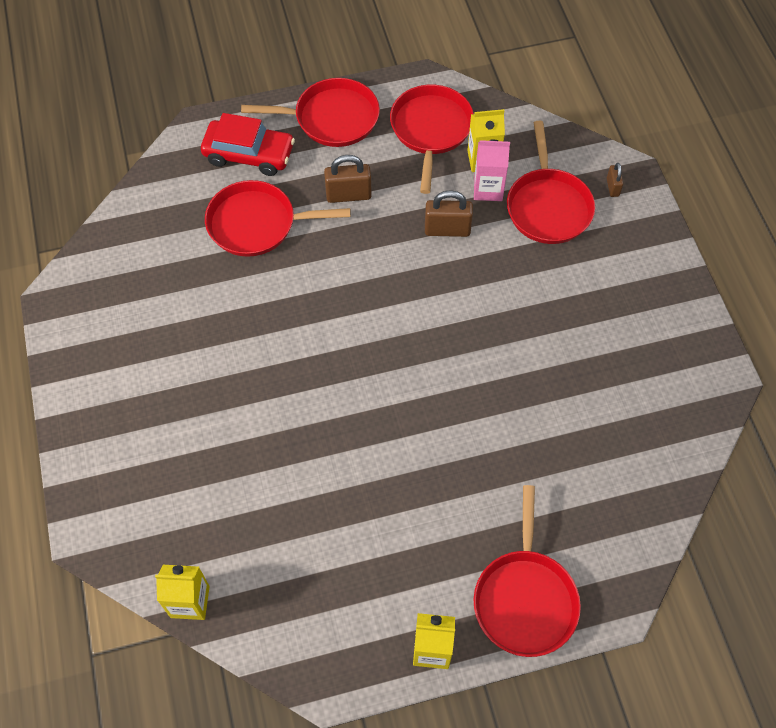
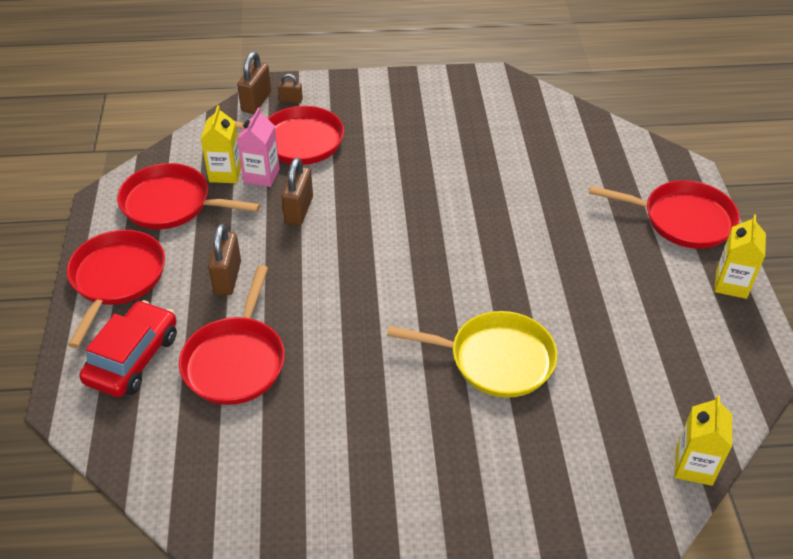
camera: 80 degrees left, 15 degrees down
none -> brown padlock [237,51,271,114]
none -> yellow pan [387,311,557,398]

